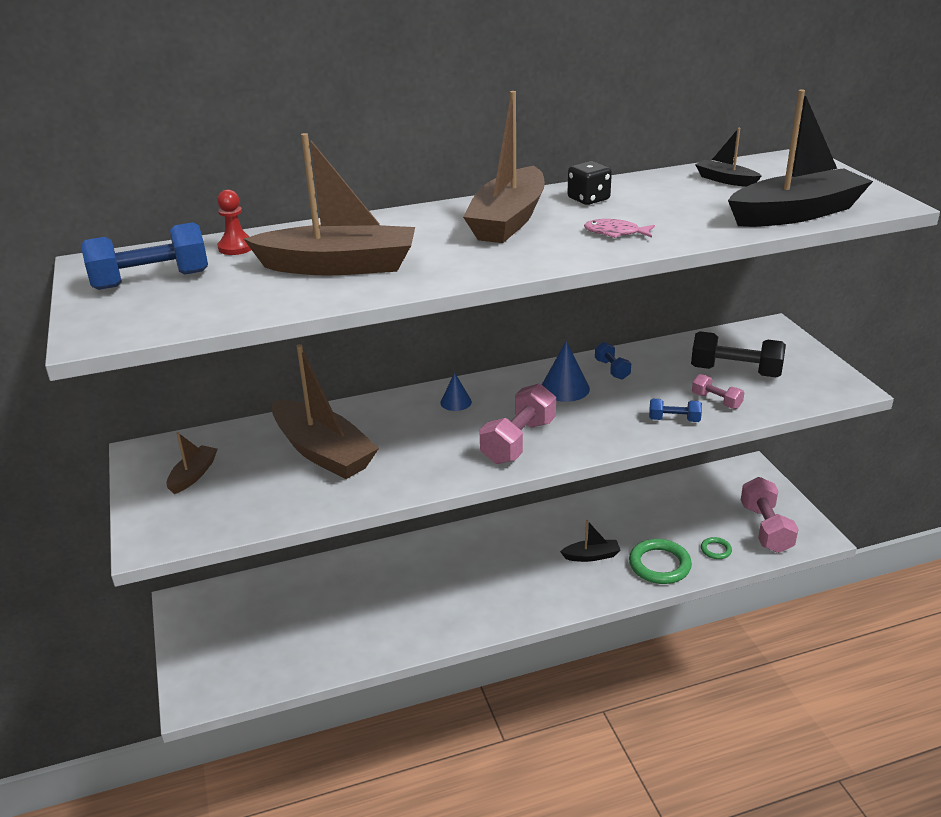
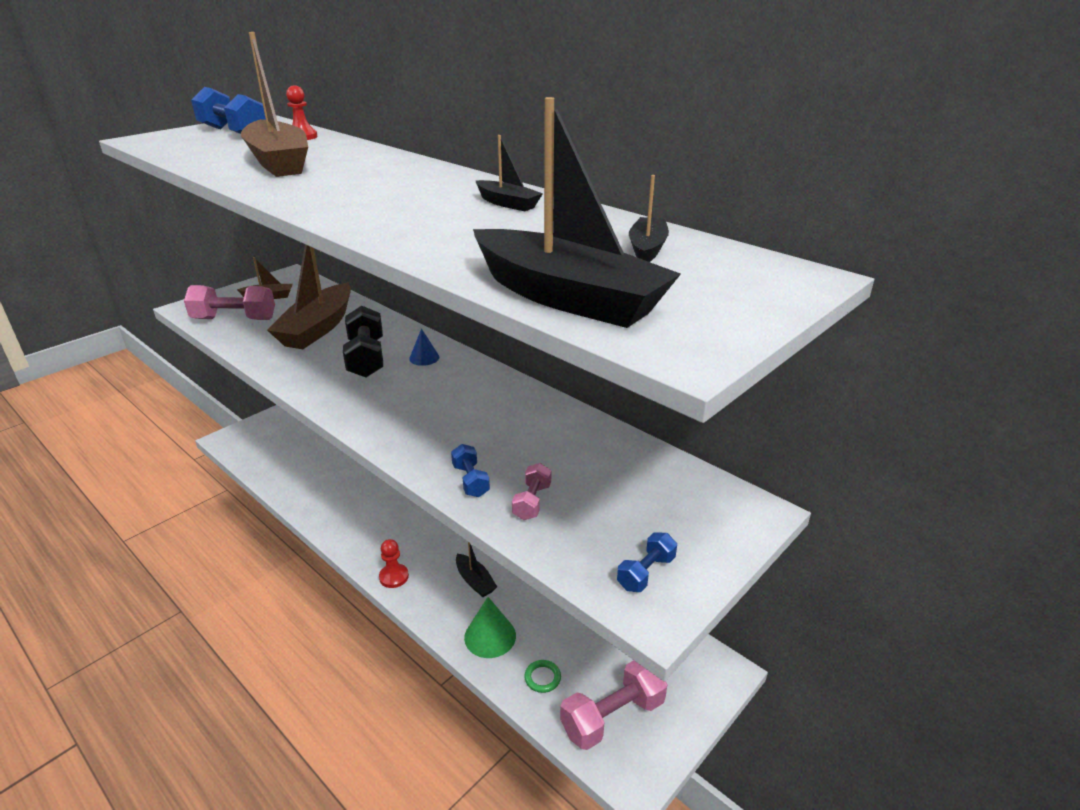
camera: 60 degrees right, 0 degrees up
brown boat [463,91,545,243] -> none
pink dumbbell [479,383,556,464] -> pink dumbbell moved to [184,285,275,320]
blue cone [542,341,590,402] -> none
black dice [568,161,612,205] -> black boat [475,135,543,211]
pink fish [584,219,655,238] -> none
blue dumbbell [595,342,631,380] -> blue dumbbell moved to [617,532,677,592]
green ring [629,539,692,584] -> green cone [464,597,516,658]
black dumbbell [691,331,786,378] -> black dumbbell moved to [343,306,383,378]
none -> red pawn [379,539,409,588]

